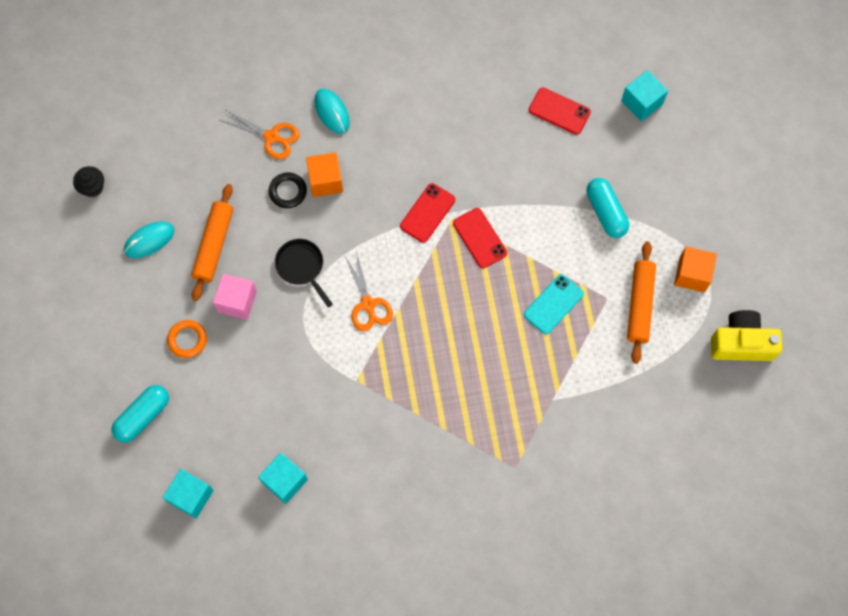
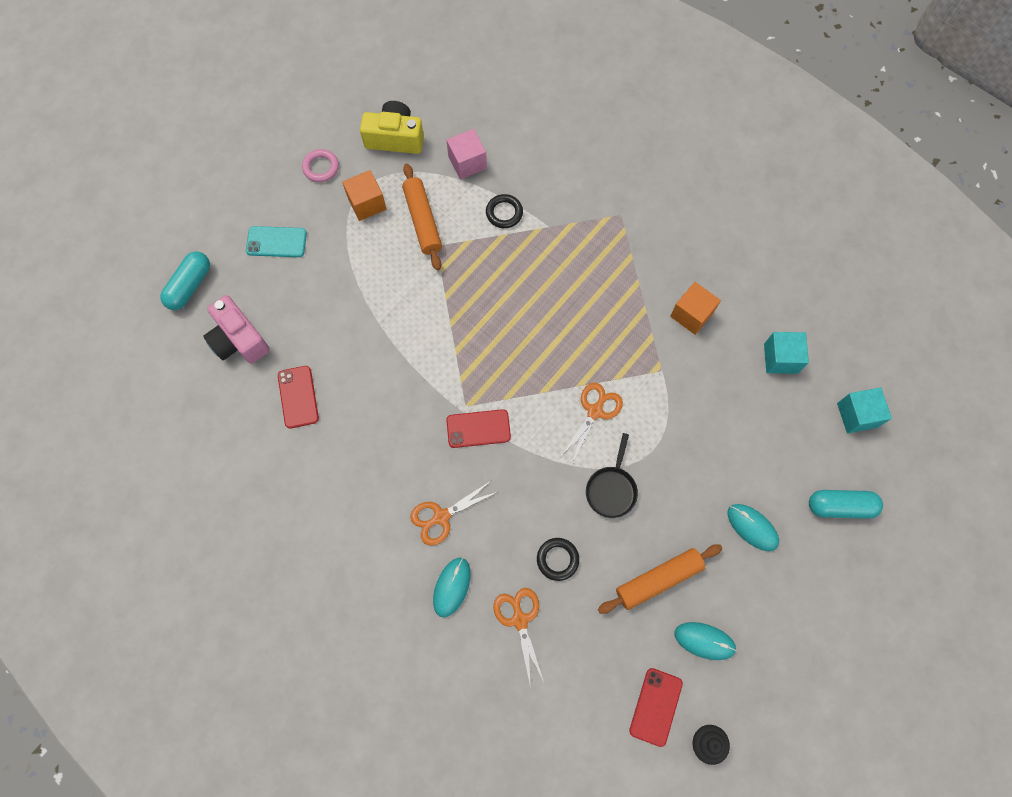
camera: 130 degrees left, 0 degrees up
orange ring [167,320,207,358] -> turquoise mouse [728,504,779,551]
pink cube [213,274,257,320] -> pink cube moved to [447,129,487,179]
orange cube [306,152,343,197] -> orange cube moved to [670,282,721,335]
red phone [453,208,507,268] -> red phone moved to [629,668,683,747]
turquoise phone [524,274,584,334] -> turquoise phone moved to [246,226,307,257]
turquoise capsule [587,178,629,238] -> turquoise capsule moved to [160,251,210,310]
turquoise cube [621,70,668,121] -> pink camera [203,295,270,364]
orange rolling pin [627,241,656,364] -> orange rolling pin turned 75 degrees counterclockwise [402,164,442,270]
yellow camera [711,310,782,361] -> yellow camera turned 135 degrees clockwise [360,101,424,154]
none -> pink ring [302,149,339,182]
none -> orange scissors [410,480,499,546]
none -> black ring [486,194,523,228]

